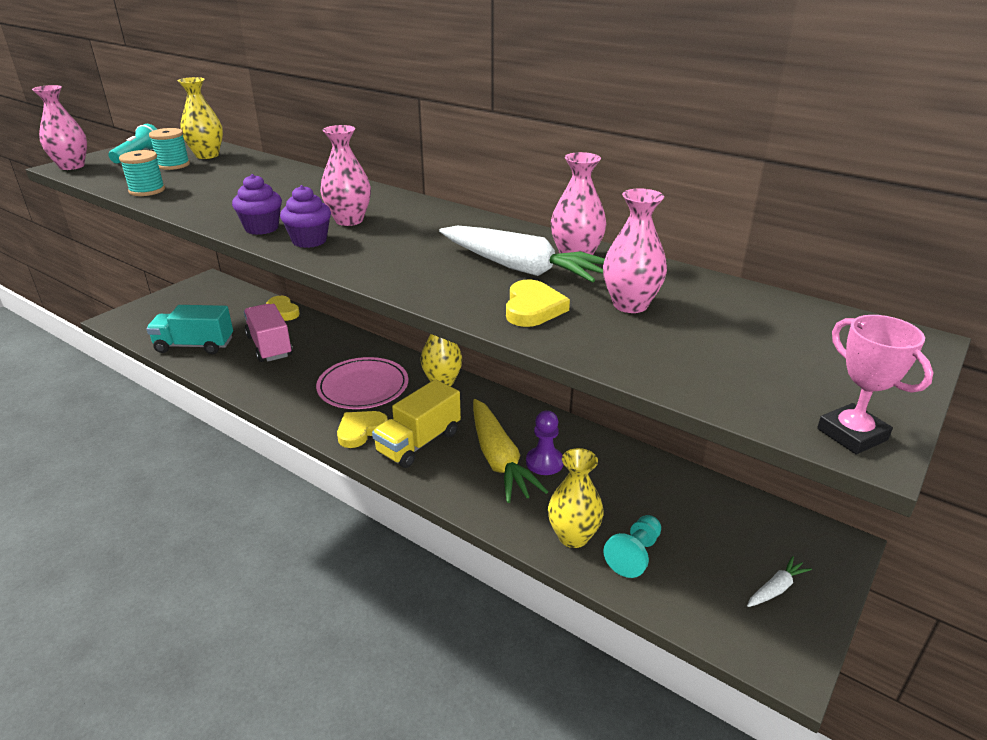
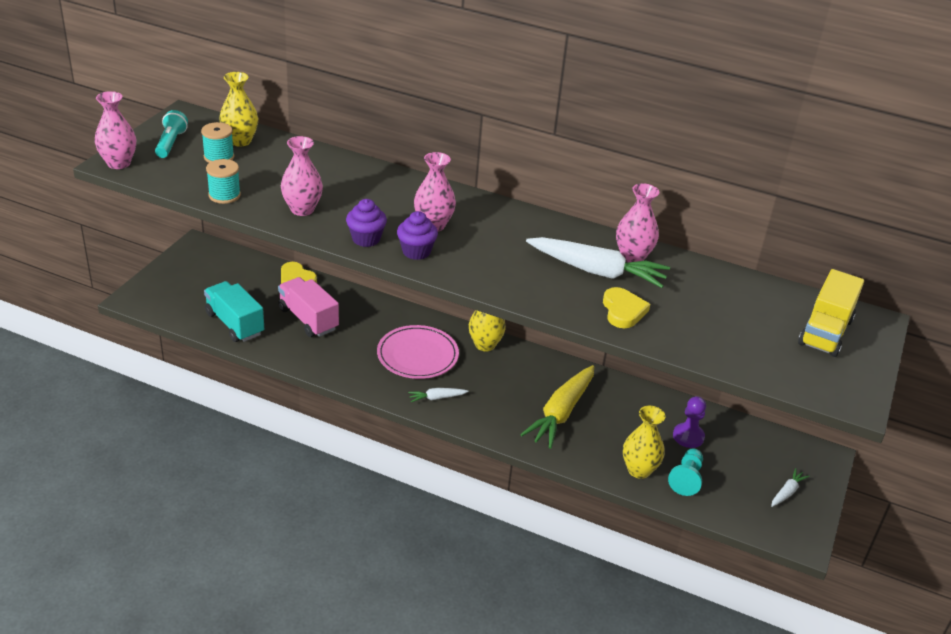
camera: 15 degrees left, 5 degrees up
turquoise truck [146,305,233,354] -> turquoise truck turned 60 degrees clockwise [204,281,264,342]
yellow heart [337,411,388,448] -> white carrot [408,388,468,402]
yellow truck [372,379,461,468] -> yellow truck moved to [798,269,864,357]
yellow carrot [473,399,548,503] -> yellow carrot turned 60 degrees clockwise [520,365,594,449]
purple pawn [526,411,564,475] -> purple pawn moved to [673,396,706,448]
pink vase [603,189,667,313] -> pink vase moved to [281,136,323,216]
pink trophy [817,315,933,454] -> none

